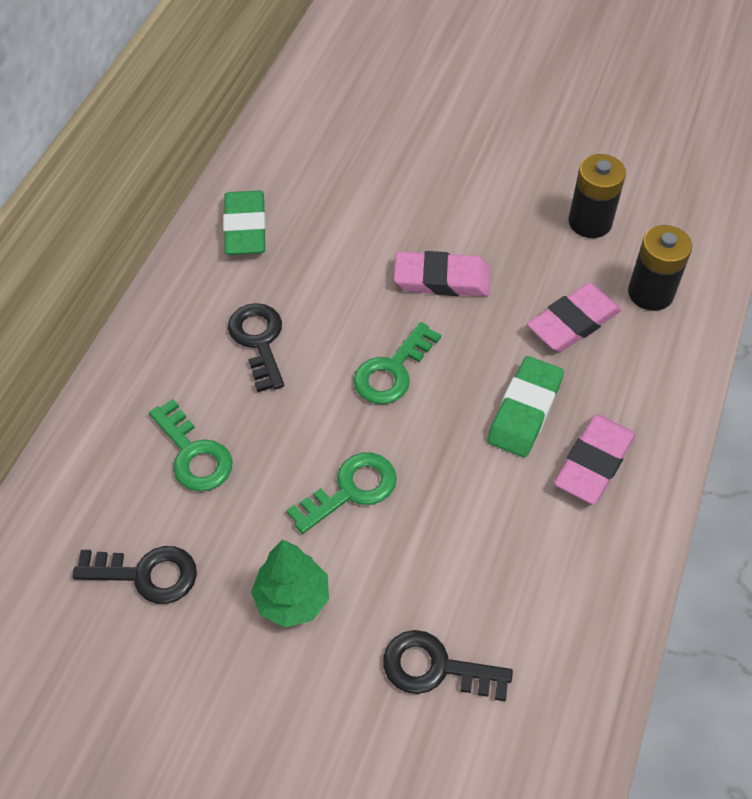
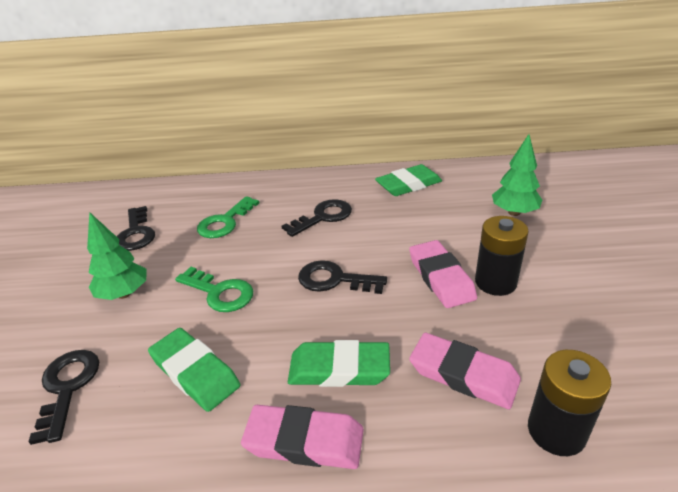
camera: 70 degrees right, 20 degrees down
green key [354,322,441,404] -> black key [298,260,387,294]
black battery [568,154,626,238] -> black battery moved to [475,216,529,296]
none -> green eraser [148,328,240,412]
none -> green tree [492,134,542,216]

